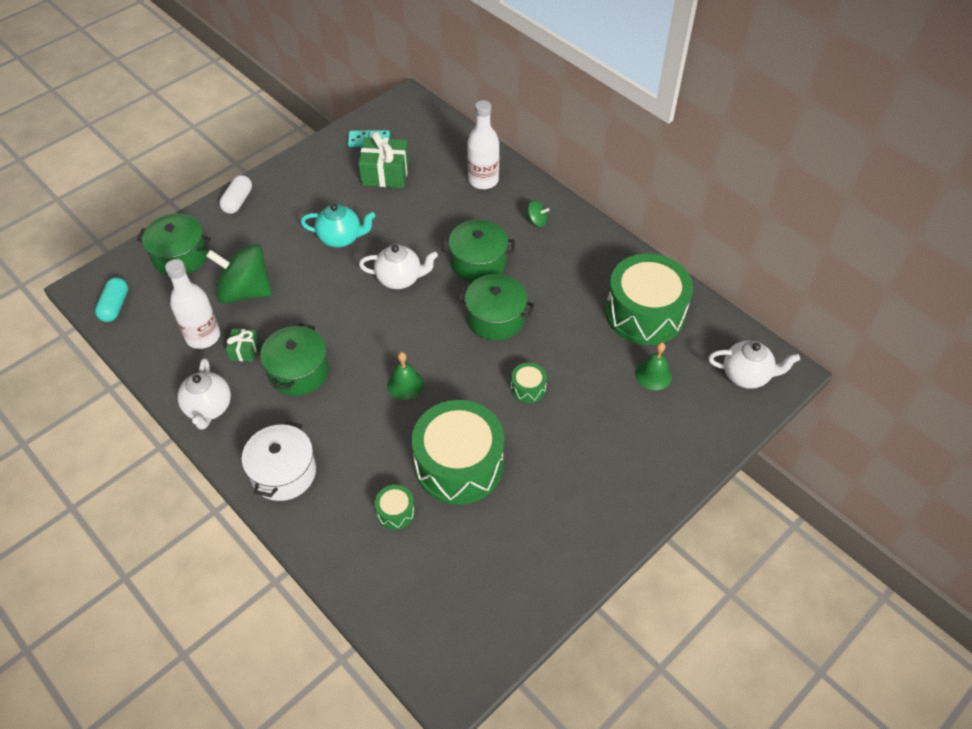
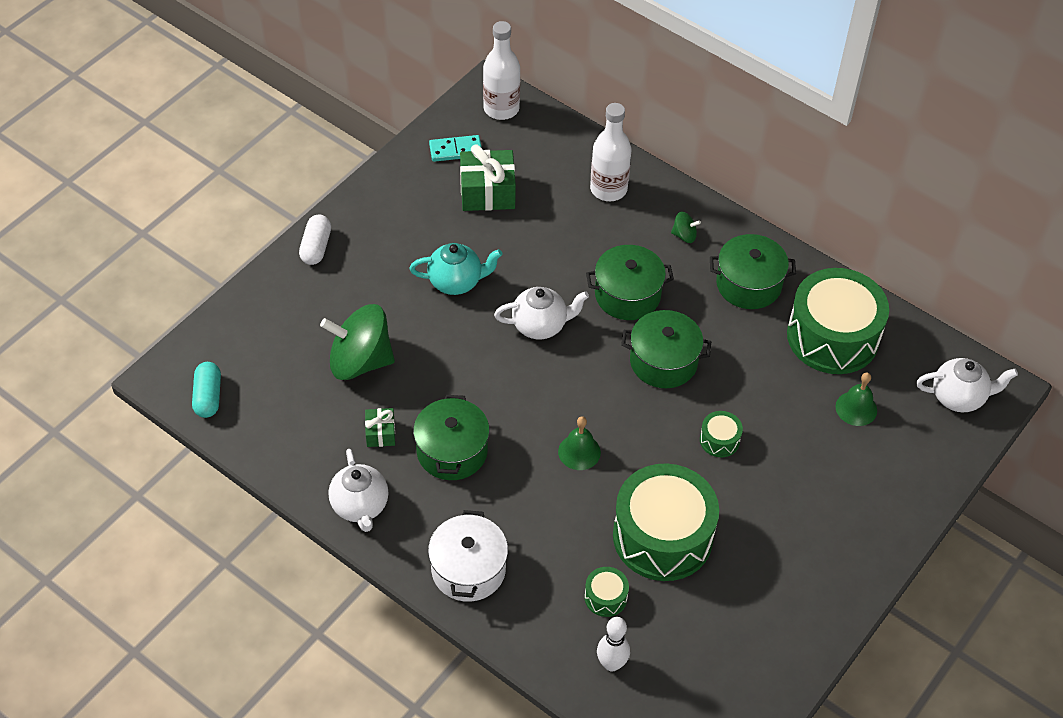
camera: 10 degrees left, 0 degrees up
green pot [137,213,211,275] -> green pot moved to [710,234,796,309]
white bottle [165,259,220,349] -> white bottle moved to [483,21,520,120]
none -> white bowling pin [597,617,630,672]

